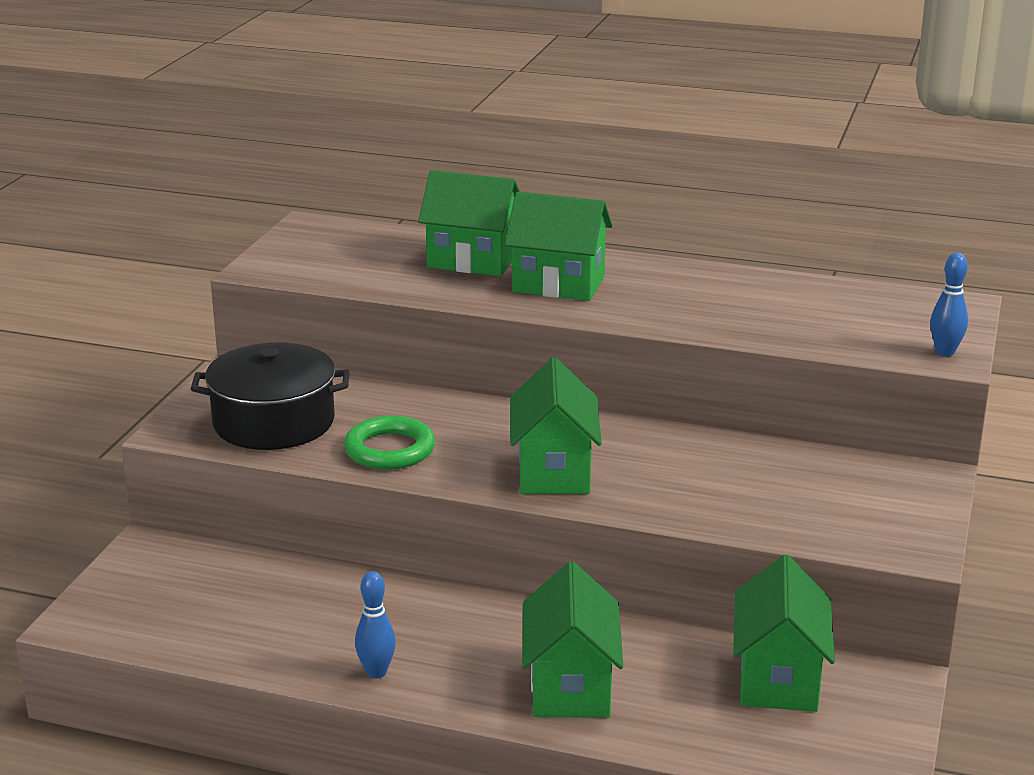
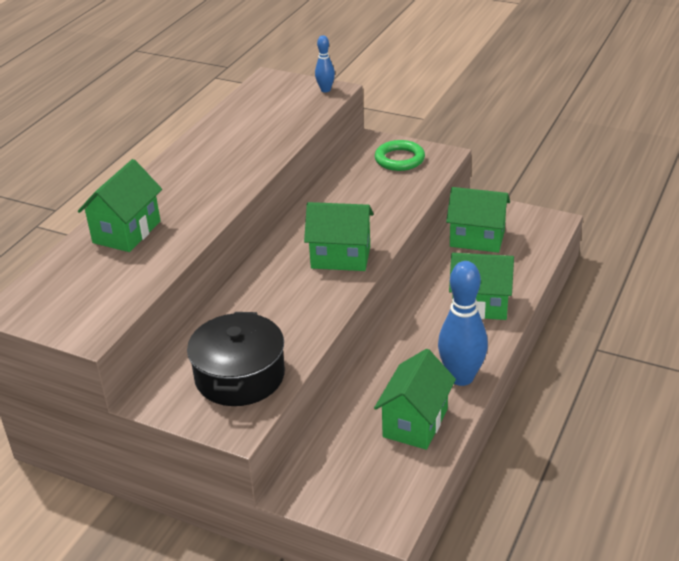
camera: 80 degrees left, 10 degrees up
green ring [344,416,435,470] -> green ring moved to [375,140,425,171]
blue bowling pin [355,571,396,678] -> blue bowling pin [438,261,488,386], size x1.99
green house [505,192,613,301] -> green house moved to [374,349,456,450]

